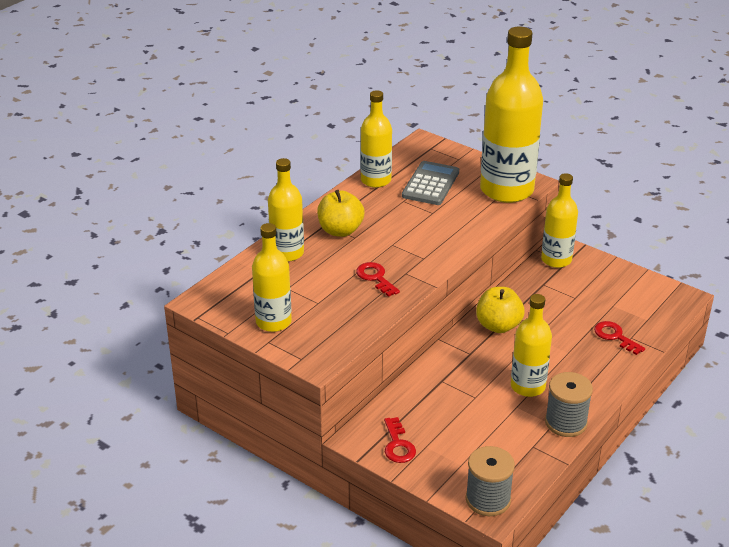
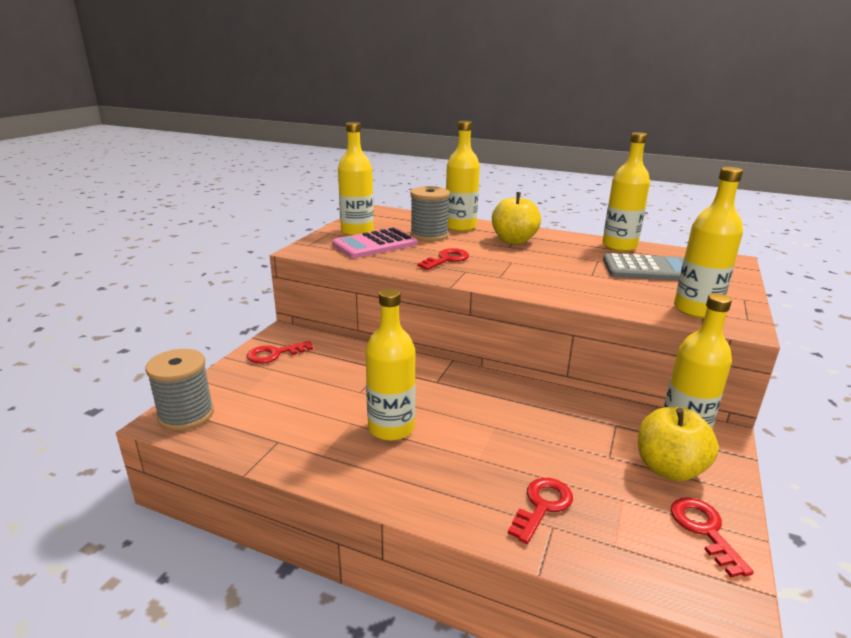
camera: 75 degrees right, 10 degrees down
yellow apple [476,287,525,333] -> yellow apple moved to [638,407,719,481]
yellow bottle [480,27,543,203] -> yellow bottle [674,167,743,318], size x0.58
grey spool [545,372,593,437] -> grey spool moved to [410,186,450,242]
none -> pink calculator [332,228,418,258]
none -> red key [671,497,754,577]

